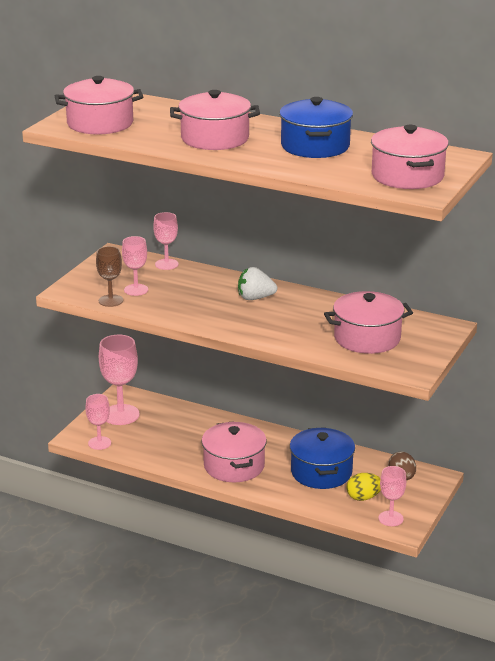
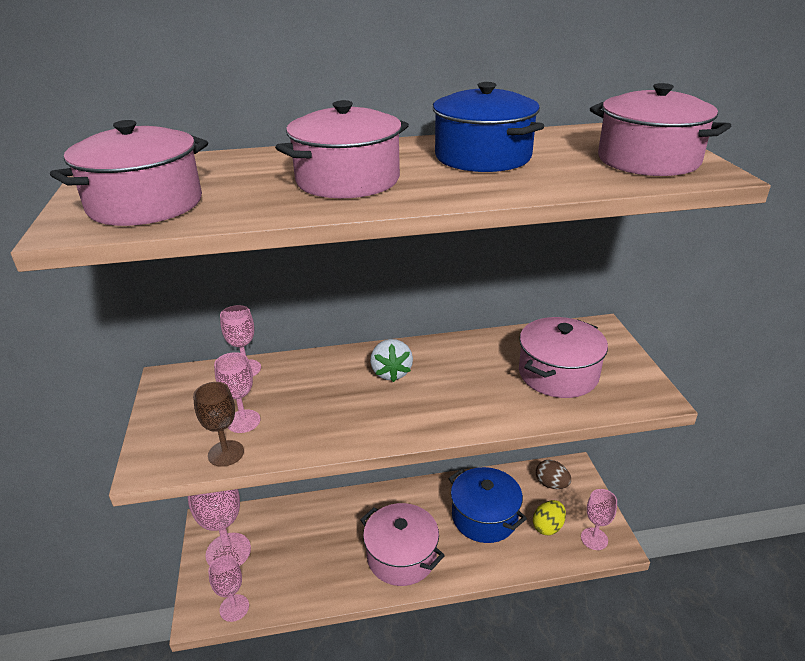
camera: 35 degrees left, 5 degrees up
white strawberry [238,267,277,300] -> white strawberry turned 60 degrees counterclockwise [370,339,413,382]

